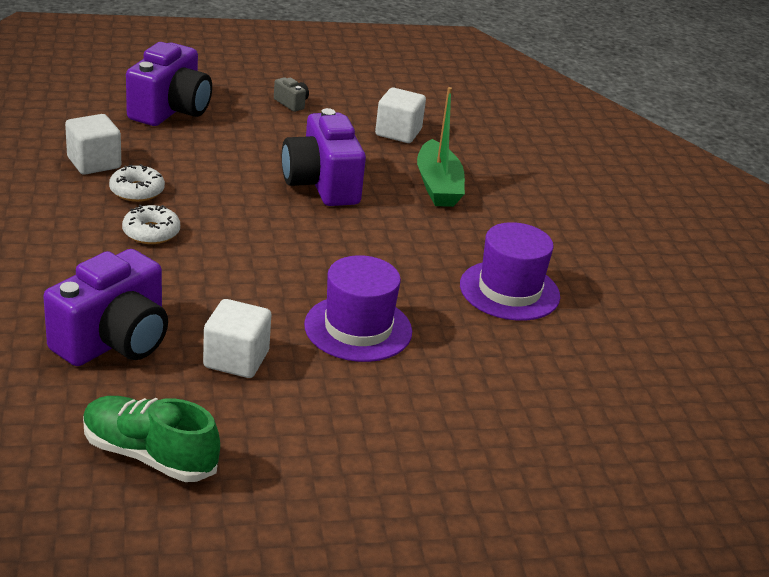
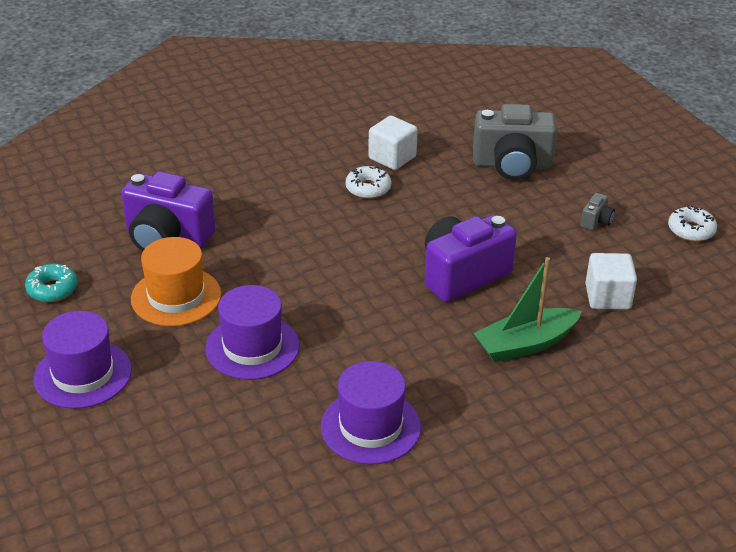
camera: 75 degrees right, 5 degrees up
green shoe [83,396,220,482] -> turquoise donut [25,264,78,302]
white donut [122,205,180,244] -> white donut moved to [668,205,717,242]
purple camera [126,42,212,126] -> grey camera [473,104,557,180]
white cube [203,299,271,378] -> orange hat [131,237,221,326]
none -> purple hat [33,311,132,409]

